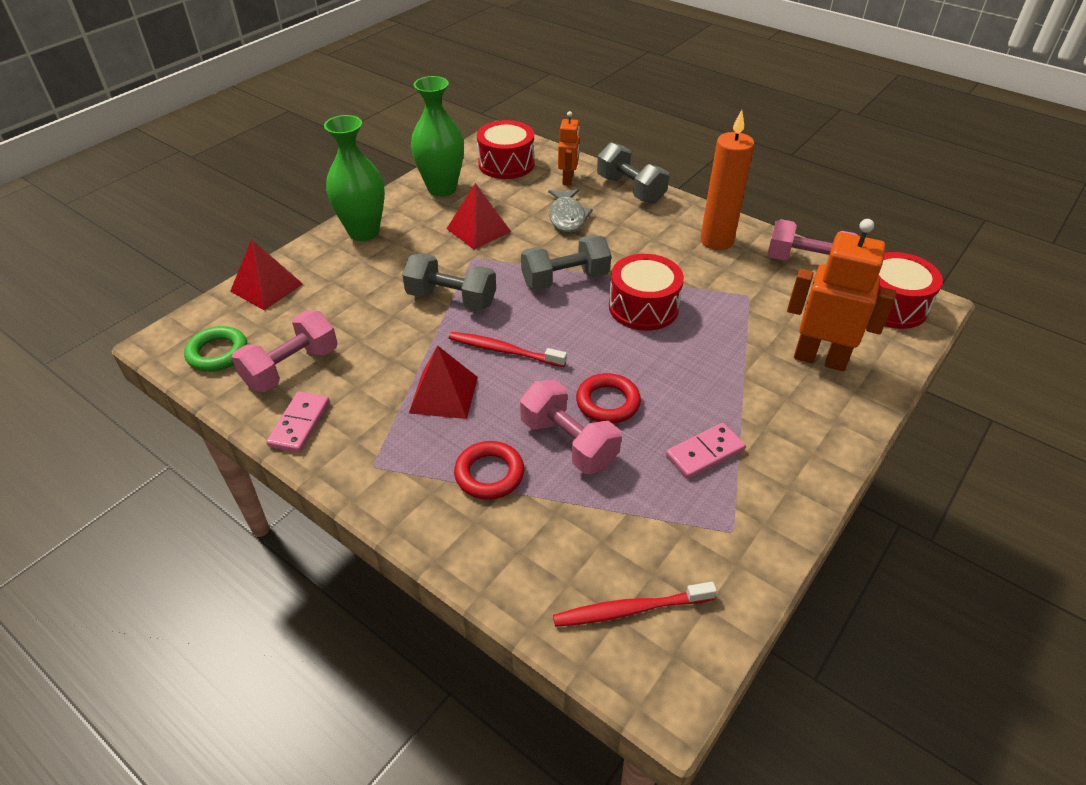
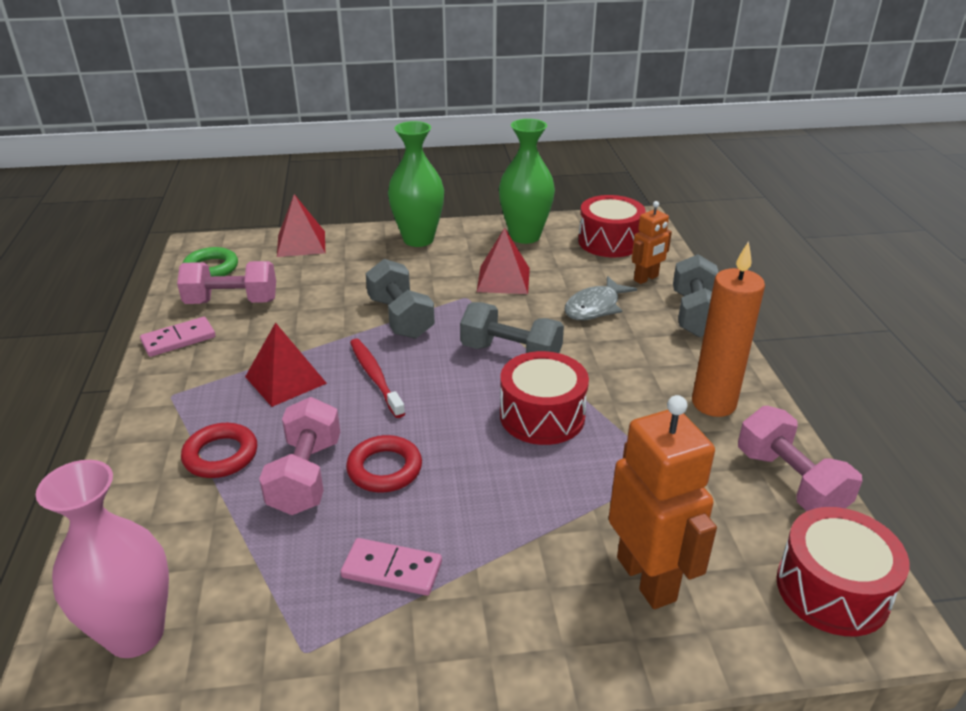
camera: 45 degrees right, 10 degrees down
red toothbrush [553,582,717,627] -> pink vase [36,460,169,658]

